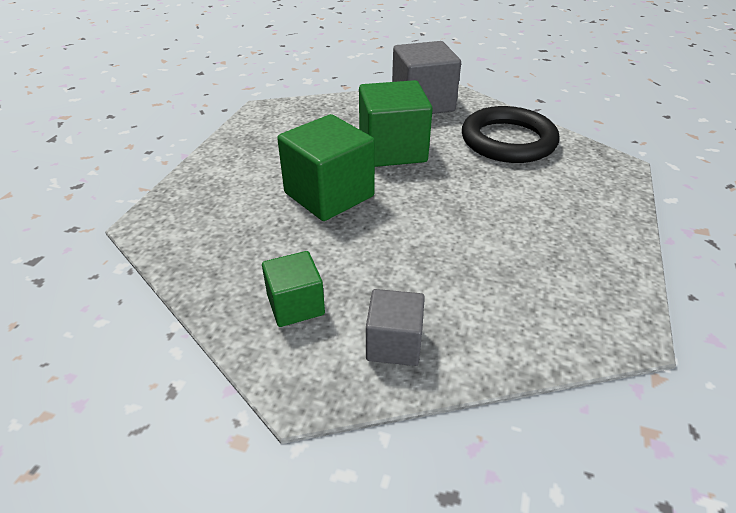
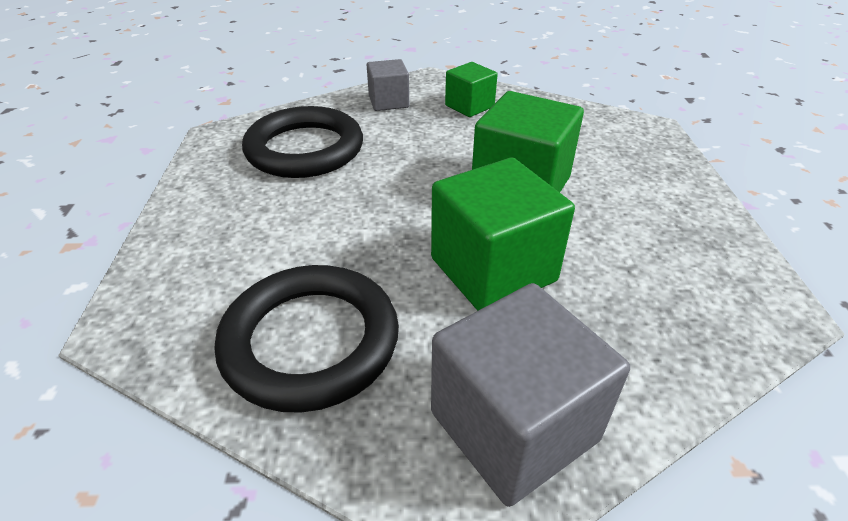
camera: 160 degrees right, 0 degrees up
none -> black ring [242,106,363,178]

